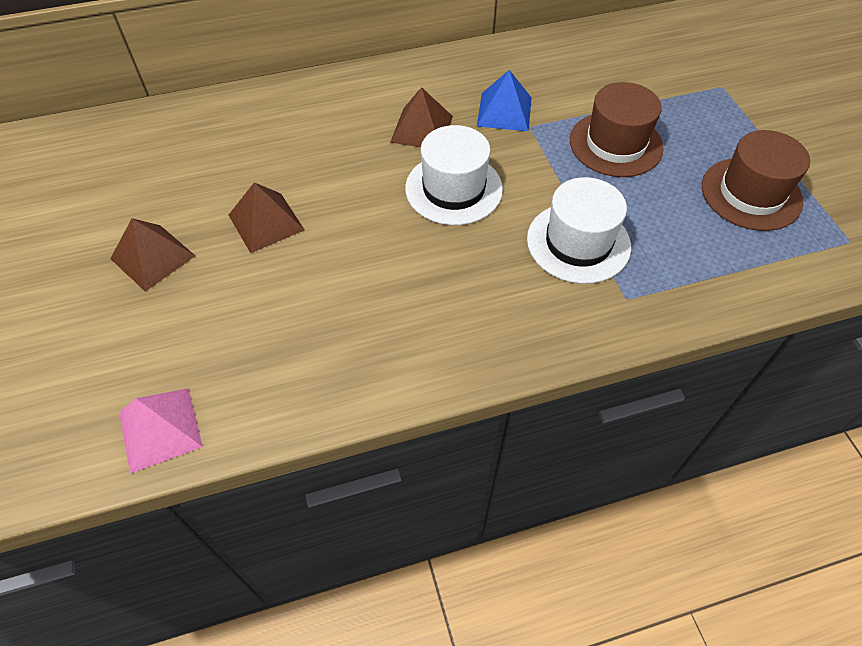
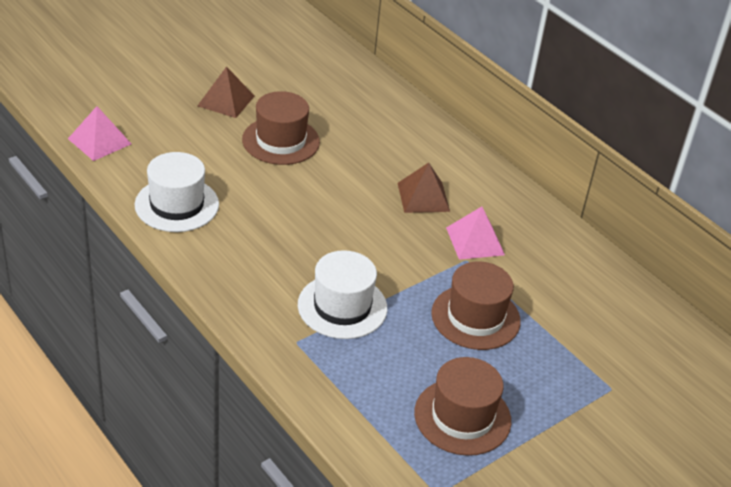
camera: 65 degrees right, 15 degrees down
brown pyramid [229,182,304,253] -> brown hat [242,91,320,165]
white hat [405,125,503,225] -> white hat moved to [135,152,219,232]
blue pyramid [477,70,532,131] -> pink pyramid [446,207,505,260]

